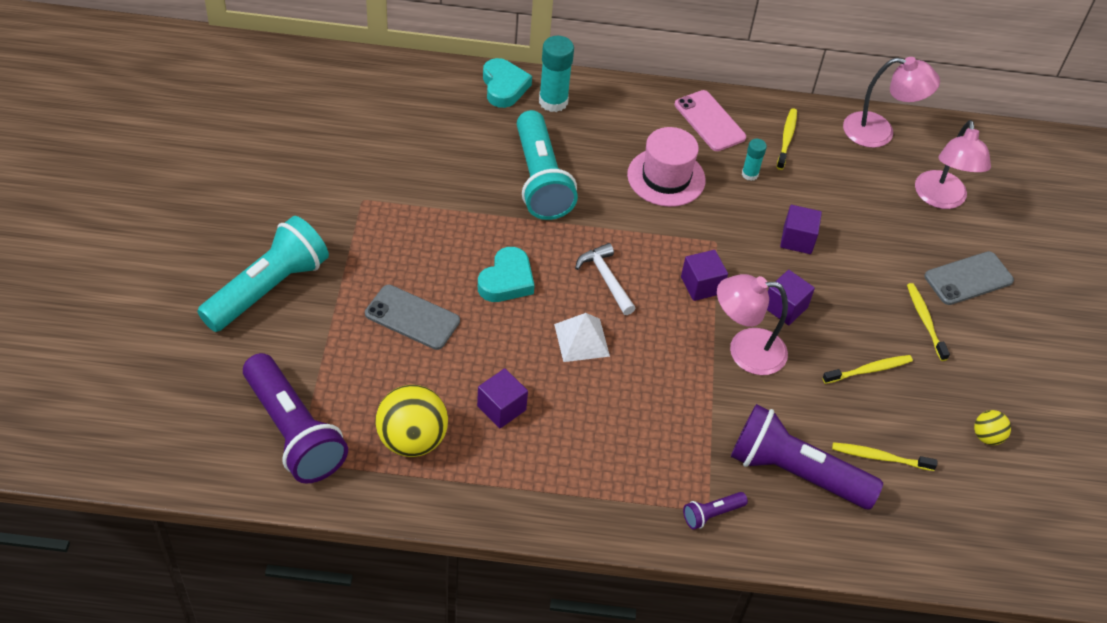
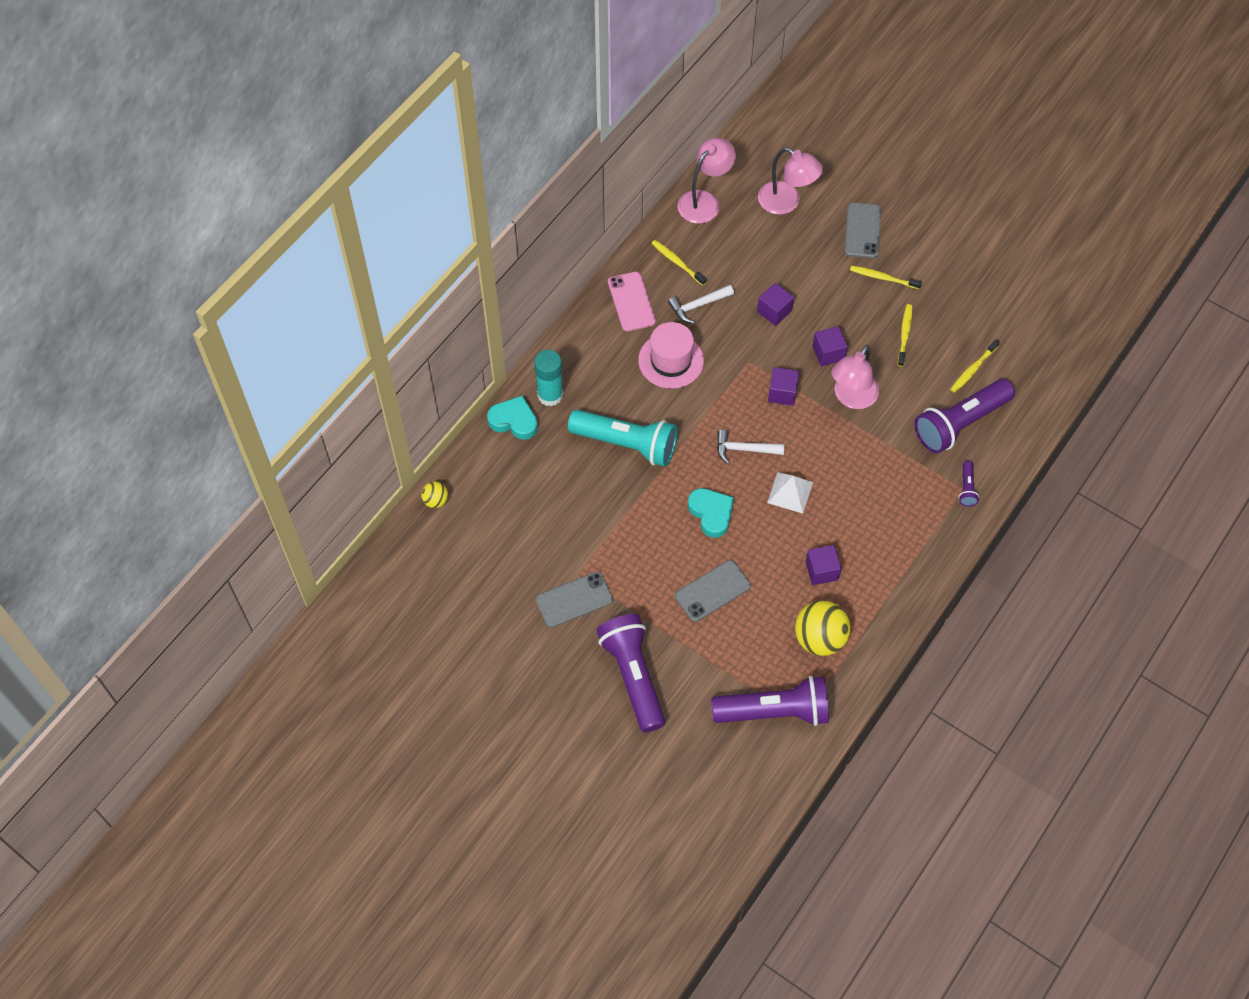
camera: 55 degrees left, 10 degrees up
turquoise flashlight [197,216,329,332] -> purple flashlight [596,614,665,733]
pink phone [675,90,746,151] -> pink phone turned 75 degrees clockwise [608,272,656,331]
turquoise glue stick [742,139,767,181] -> white hammer [668,285,734,324]
yellow ball [974,410,1011,445] -> yellow ball moved to [421,481,448,508]
none -> grey phone [536,572,613,628]

